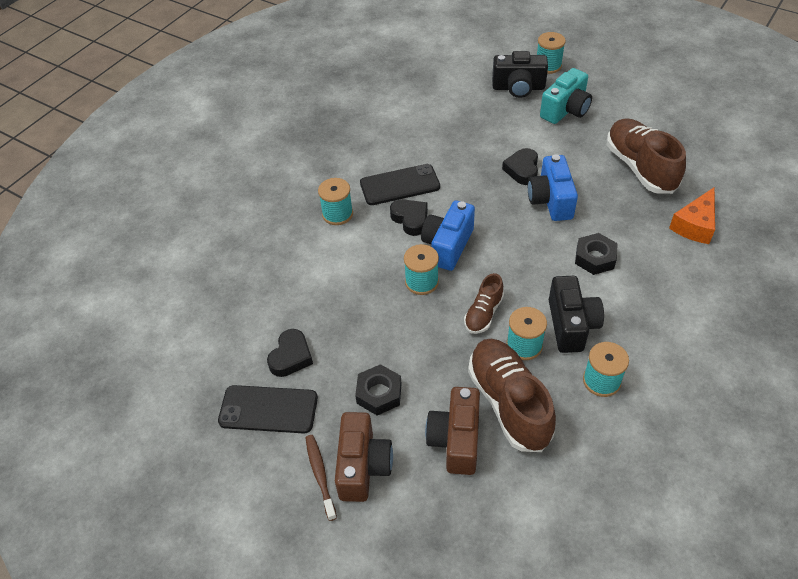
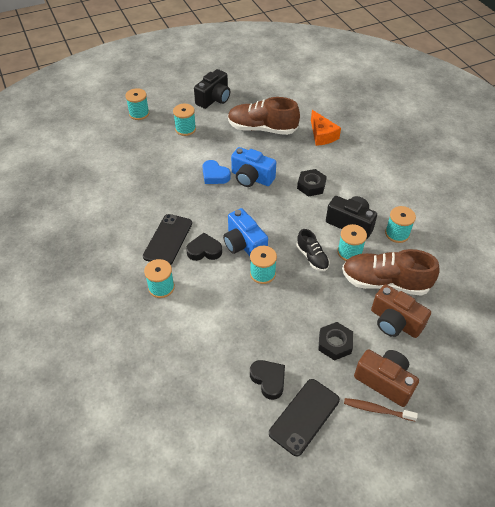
camera: 60 degrees left, 0 degrees up
brown shoe [464,273,504,334] -> black shoe [297,229,329,271]
black camera [492,51,548,98] -> black camera moved to [194,69,230,109]
black heart [502,148,538,185] -> blue heart [202,160,231,184]
turquoise camera [540,68,592,124] -> turquoise spool [173,104,196,136]

